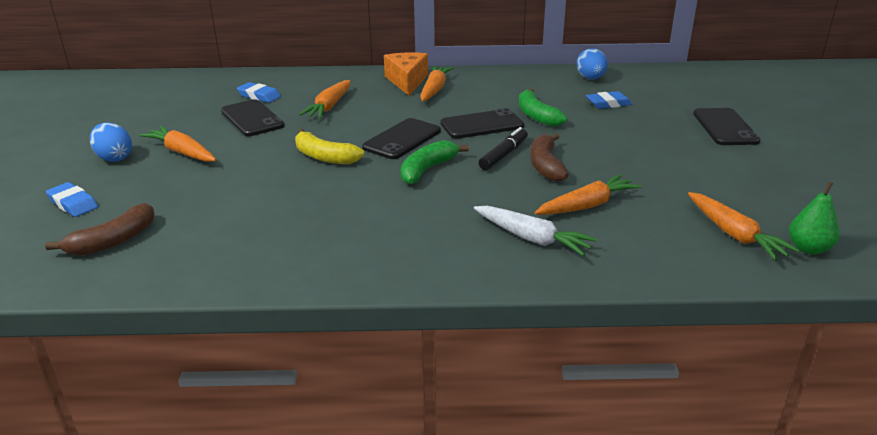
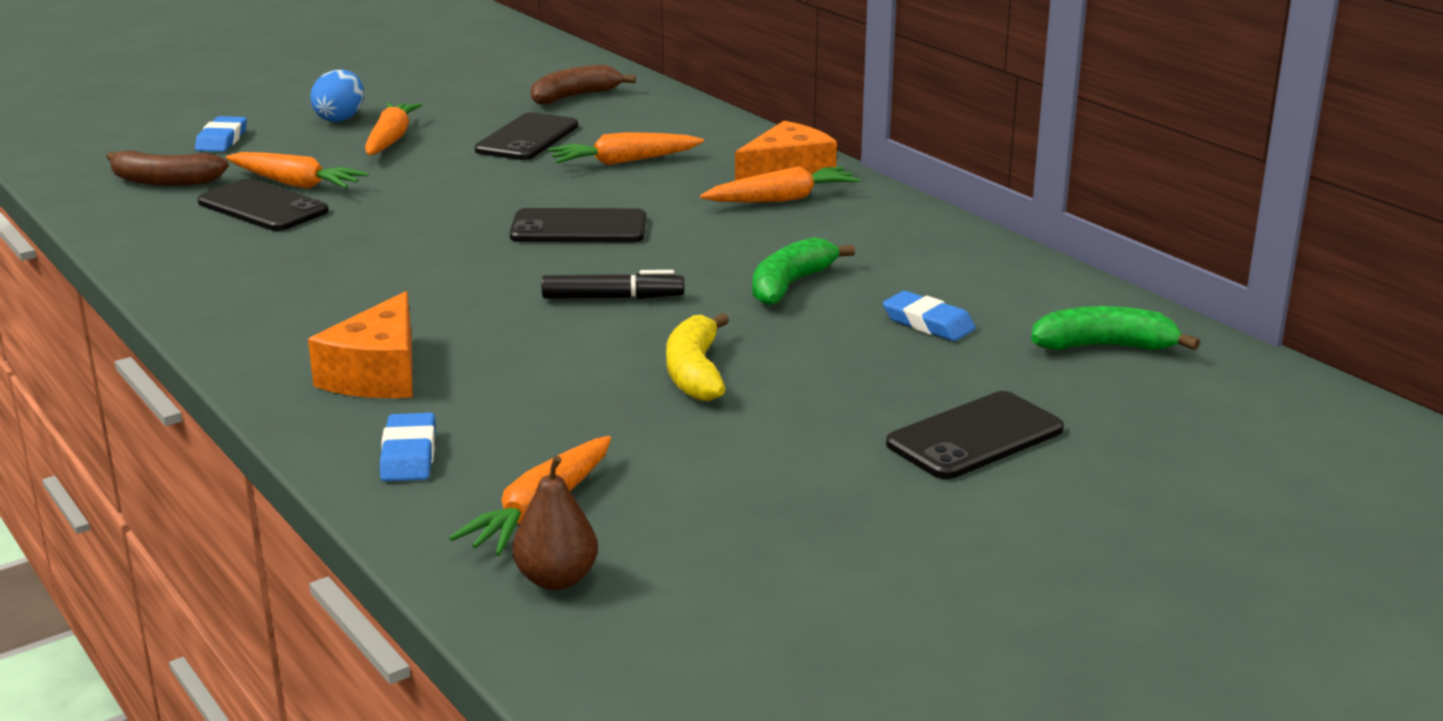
camera: 55 degrees right, 5 degrees down
blue eraser [237,82,281,103] -> blue eraser moved to [380,413,436,481]
yellow banana [295,129,364,164] -> yellow banana moved to [666,313,729,401]
green banana [401,140,469,184] -> green banana moved to [1031,306,1200,350]
black phone [441,108,524,139] -> black phone moved to [197,179,329,231]
white carrot [474,206,597,256] -> orange cheese [308,291,413,398]
brown banana [530,133,569,182] -> brown banana moved to [531,65,636,105]
orange carrot [534,174,642,215] -> orange carrot moved to [226,152,369,189]
blue egg [576,48,608,79] -> none
green pear [789,182,839,255] -> brown pear [513,456,598,590]

